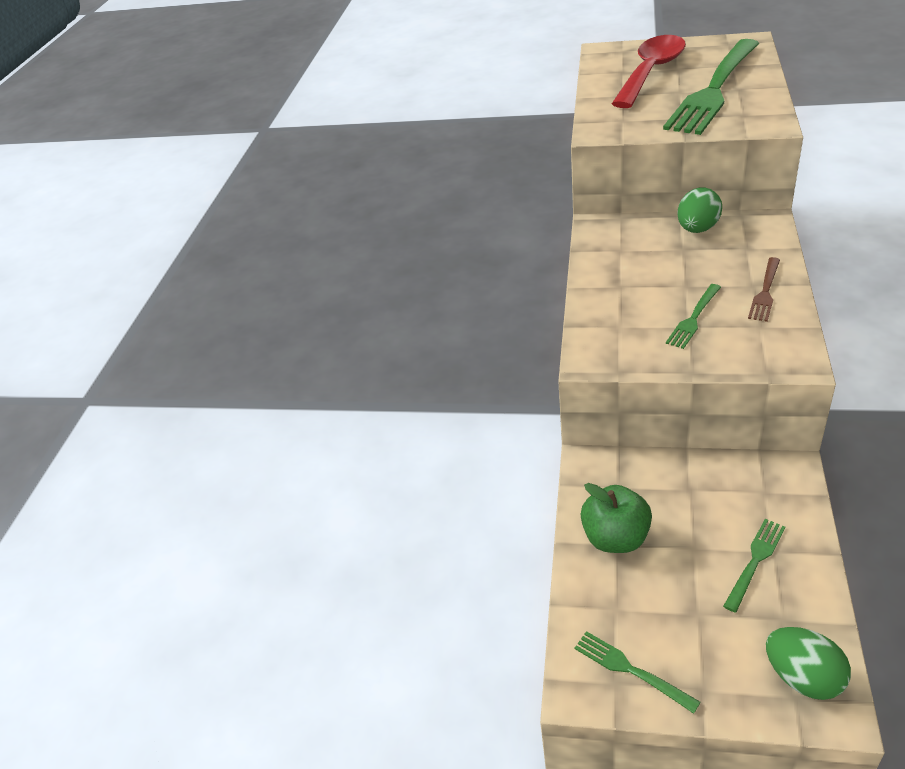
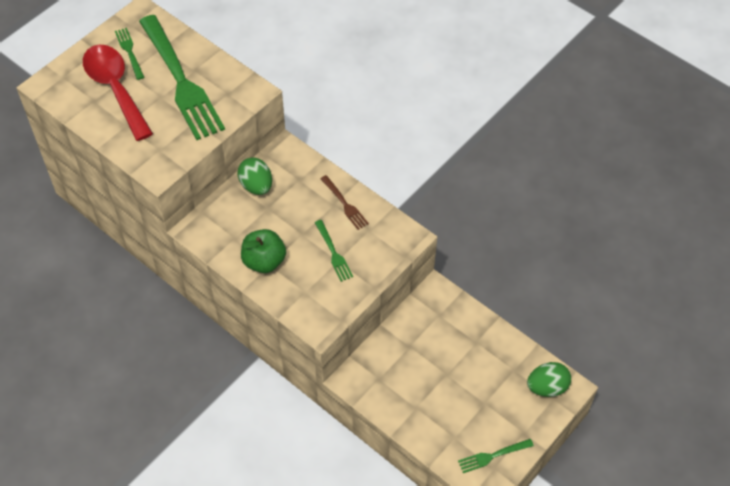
camera: 65 degrees left, 15 degrees up
green apple [581,483,652,553] -> green apple moved to [241,229,286,273]
green fork [723,519,785,613] -> green fork moved to [115,28,144,80]

